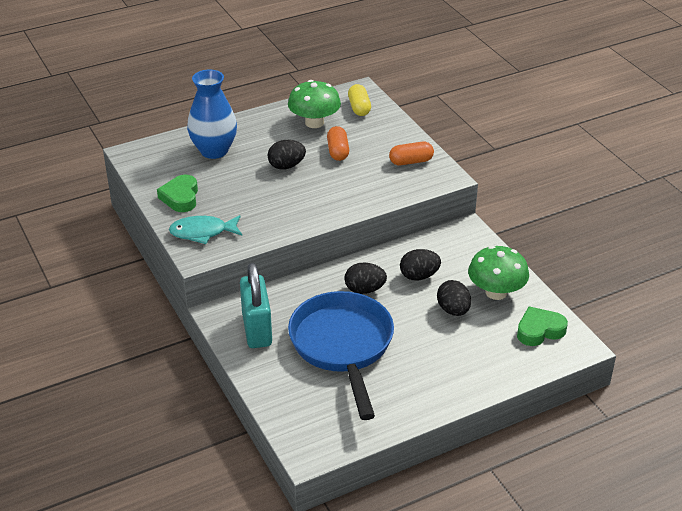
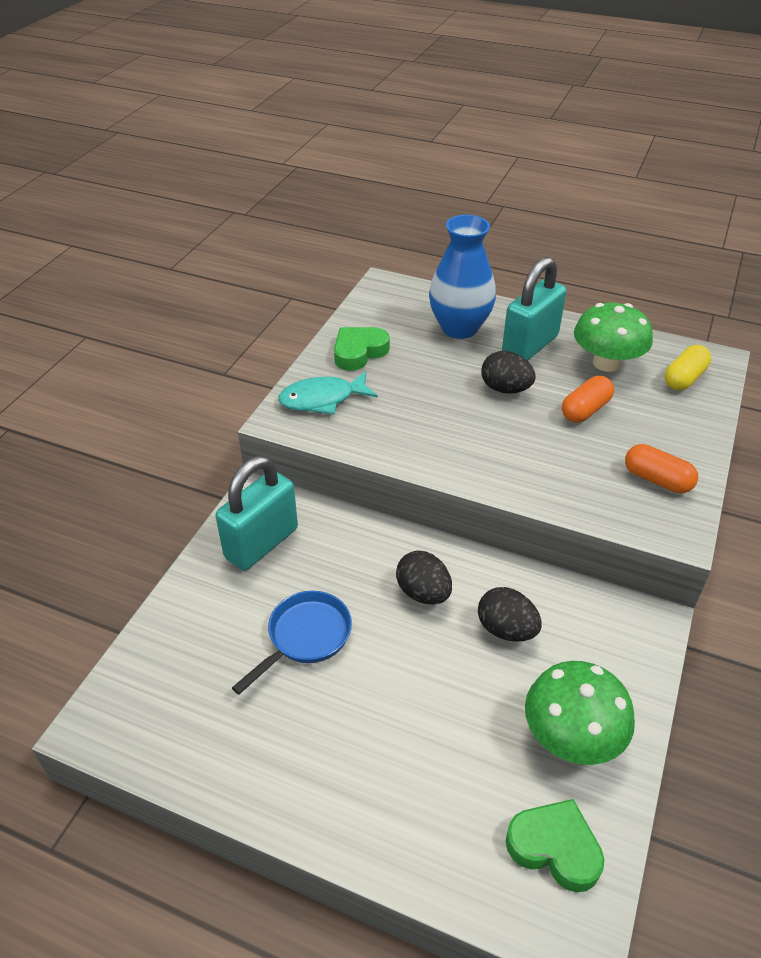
camera: 50 degrees right, 5 degrees up
turquoise fish [169,215,242,244] -> turquoise fish turned 60 degrees counterclockwise [278,371,378,414]
blue pan [288,291,394,420] -> blue pan [232,591,352,694], size x0.52
black egg [437,280,471,316] -> none
none -> turquoise padlock [502,257,567,361]

